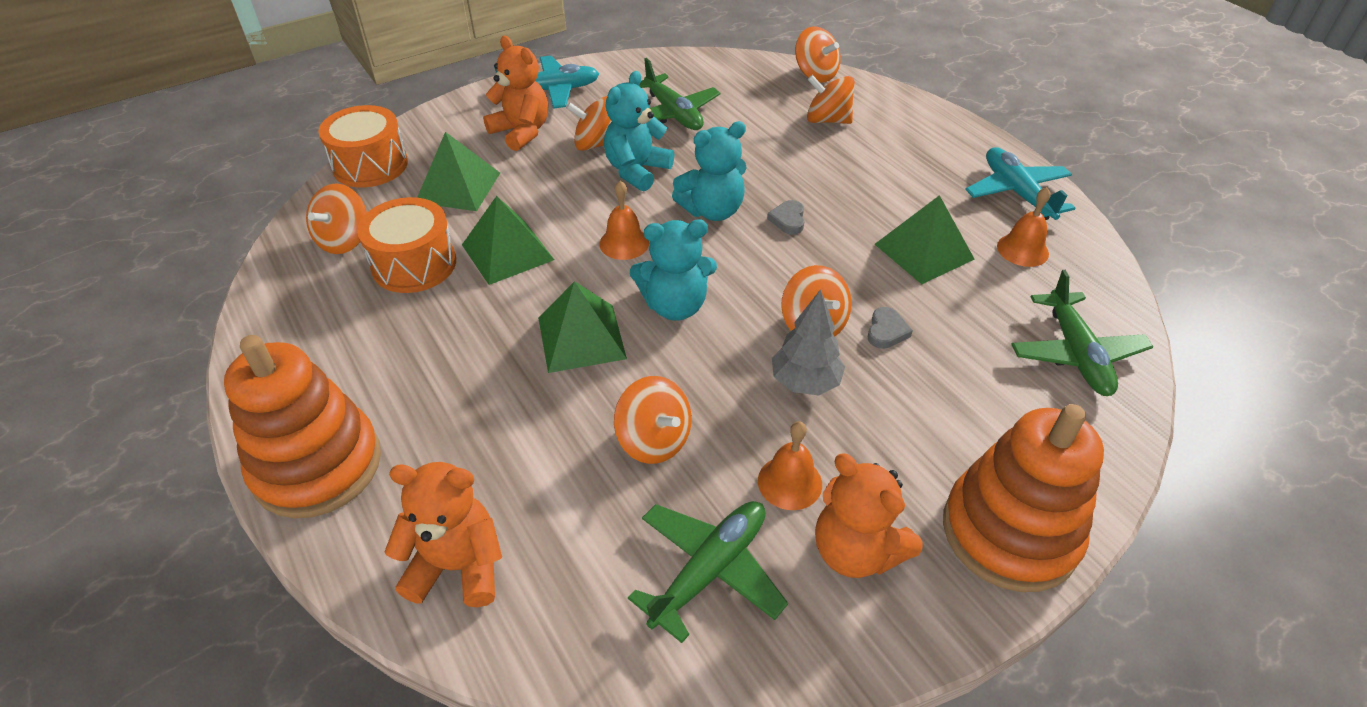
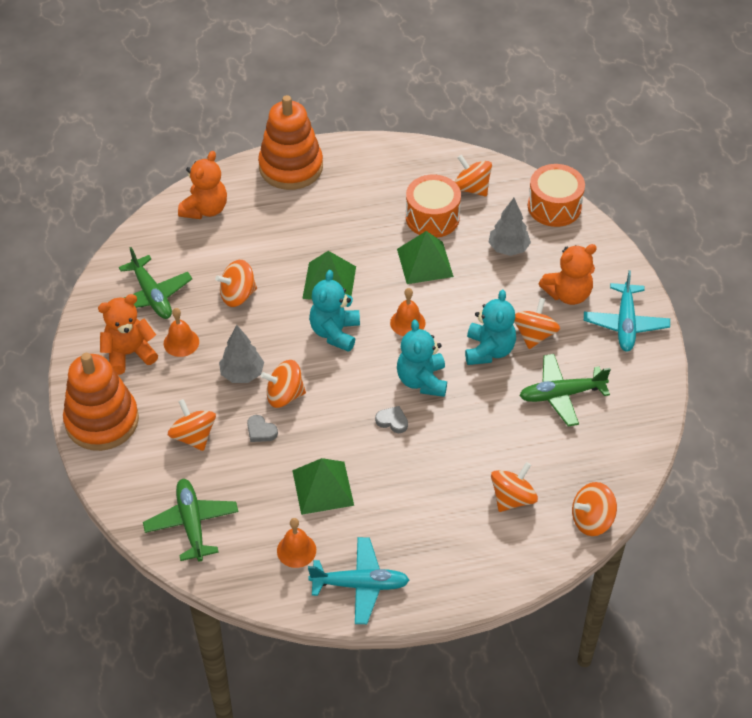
camera: 110 degrees right, 5 degrees up
green pyramid [417,132,500,211] -> grey tree [489,198,531,256]
turquoise teddy bear [604,71,674,192] -> turquoise teddy bear turned 45 degrees clockwise [465,290,516,365]
green plane [1011,270,1153,396] -> green plane turned 60 degrees clockwise [143,479,238,562]
none -> orange spinning top [168,399,216,451]

